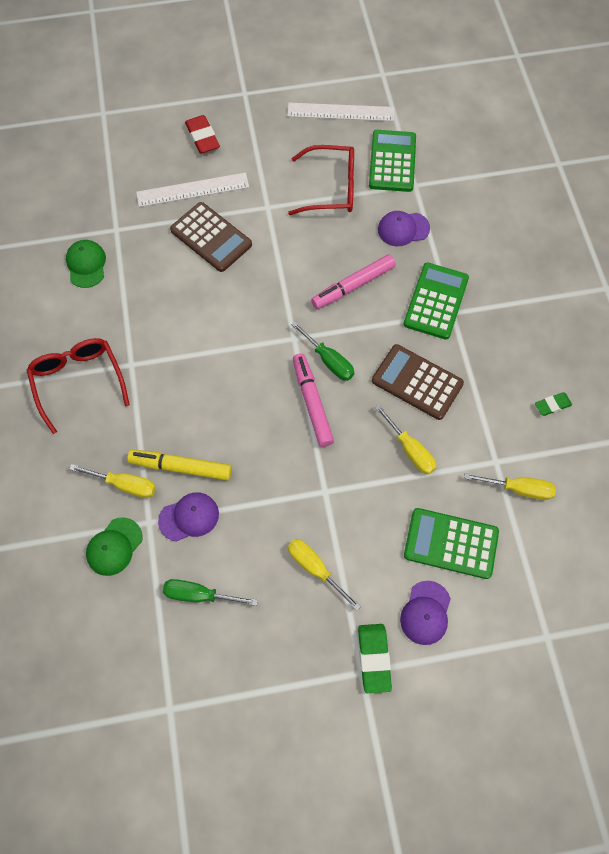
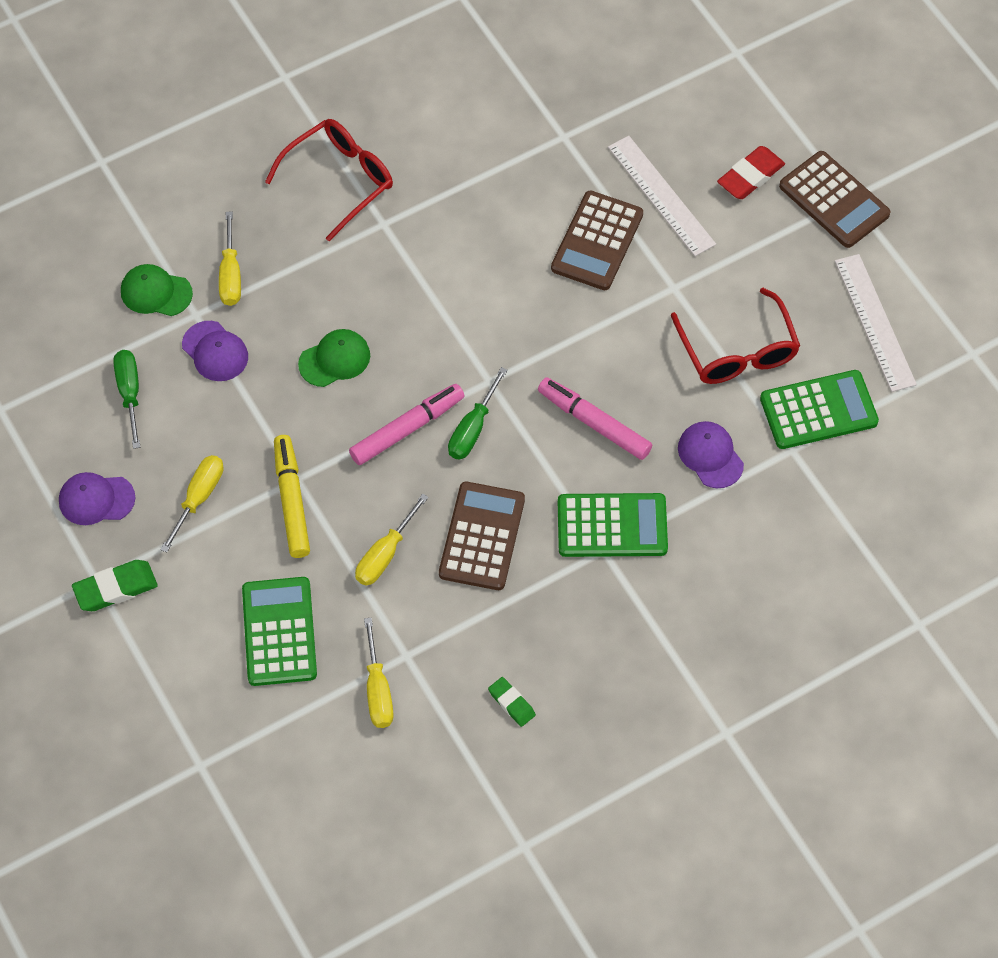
camera: 70 degrees right, 5 degrees down
green cap [66,240,106,288] -> green cap moved to [298,329,370,387]
yellow marker [127,450,232,481] -> yellow marker moved to [274,435,310,558]
purple cap [400,581,451,645] -> purple cap moved to [59,472,135,525]
none -> brown calculator [779,151,891,248]

